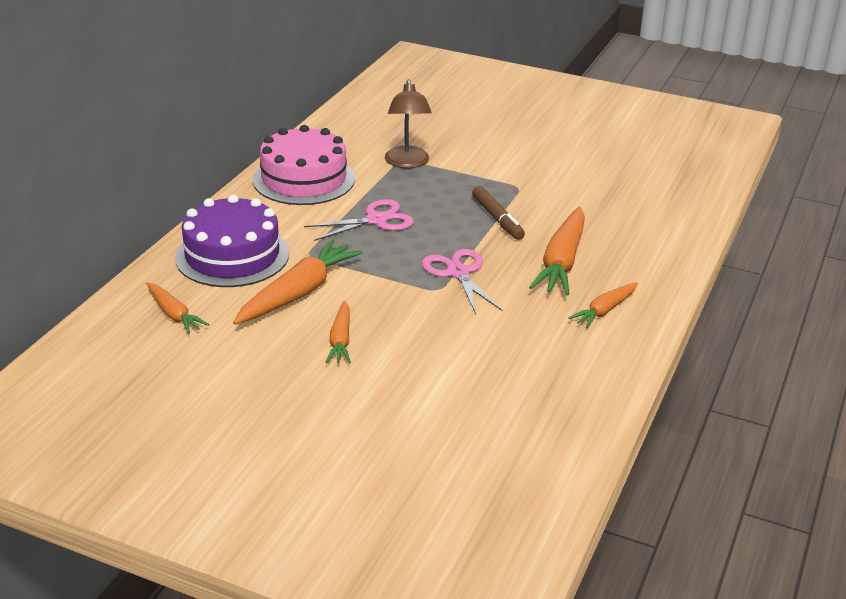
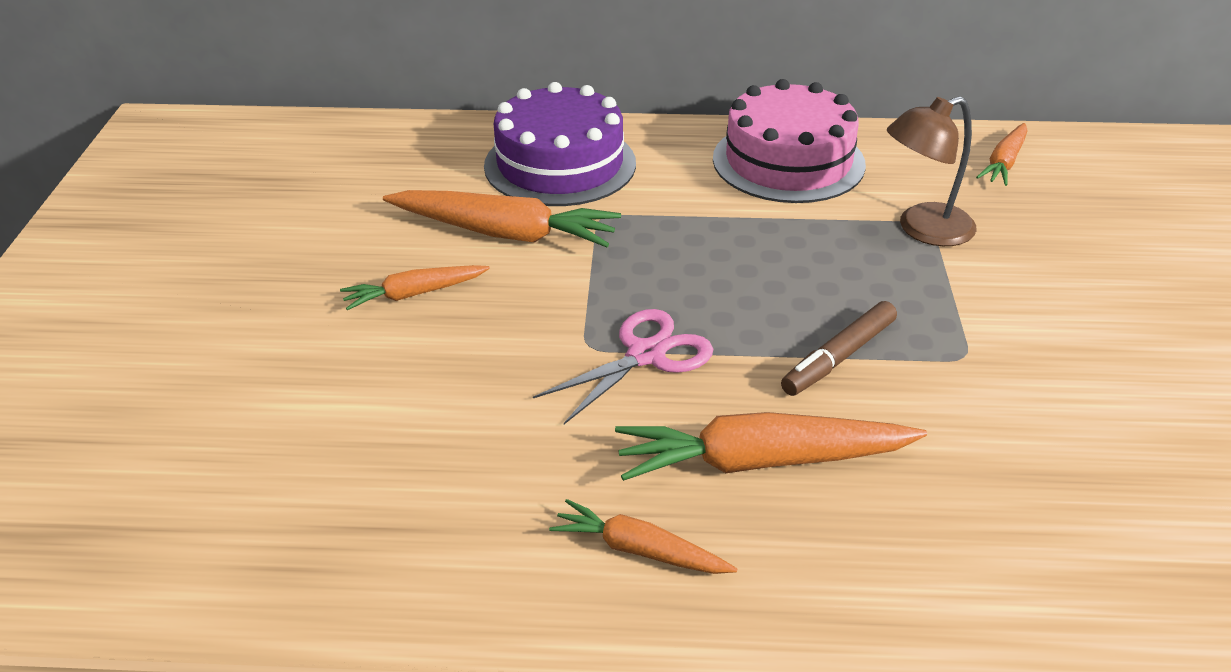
camera: 70 degrees right, 5 degrees up
orange carrot [146,282,209,334] -> orange carrot moved to [976,123,1027,186]
pink scissors [304,199,414,241] -> none

